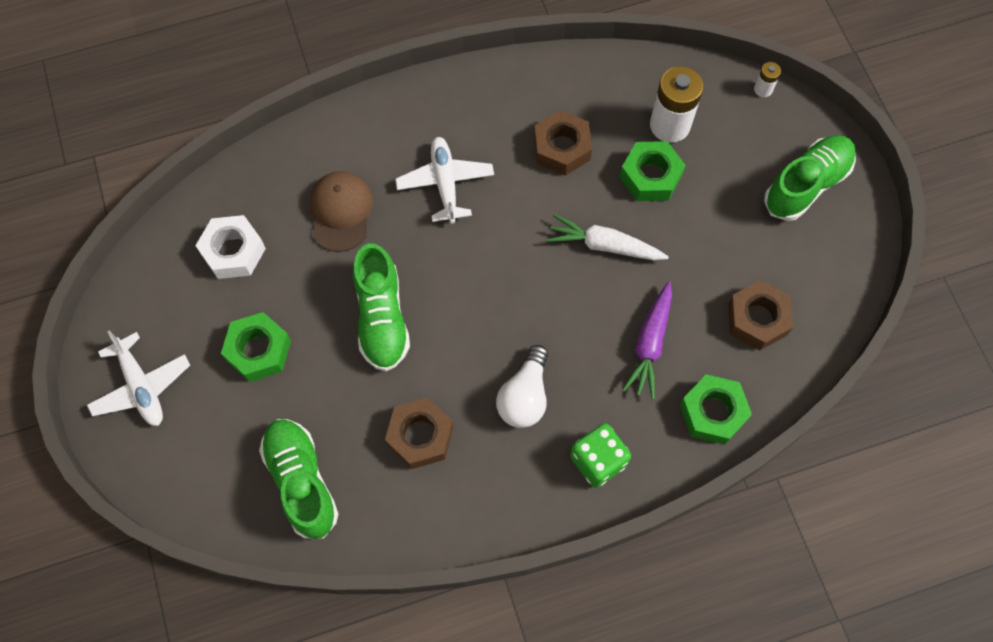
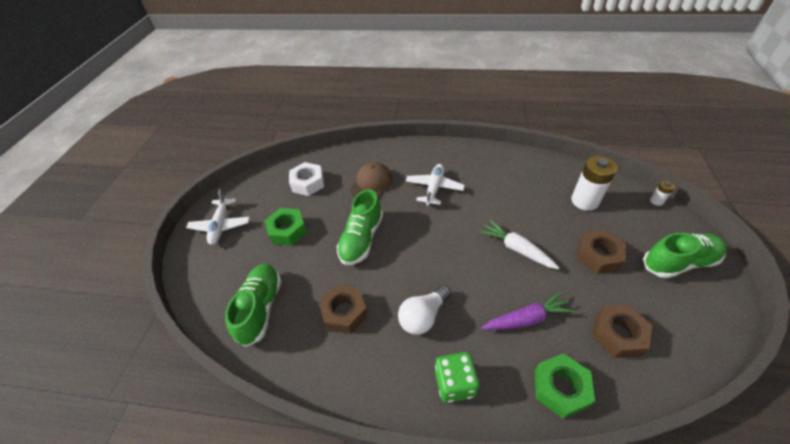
camera: 30 degrees right, 20 degrees down
brown nut [534,110,592,176] -> brown nut moved to [577,230,626,274]
green nut [620,141,686,201] -> none
purple carrot [622,281,672,400] -> purple carrot turned 150 degrees counterclockwise [482,291,576,330]

